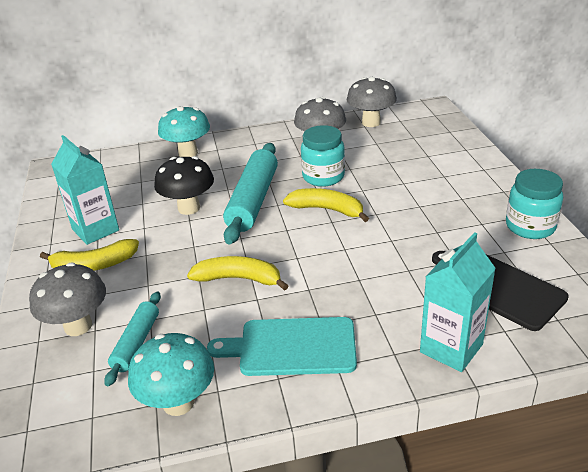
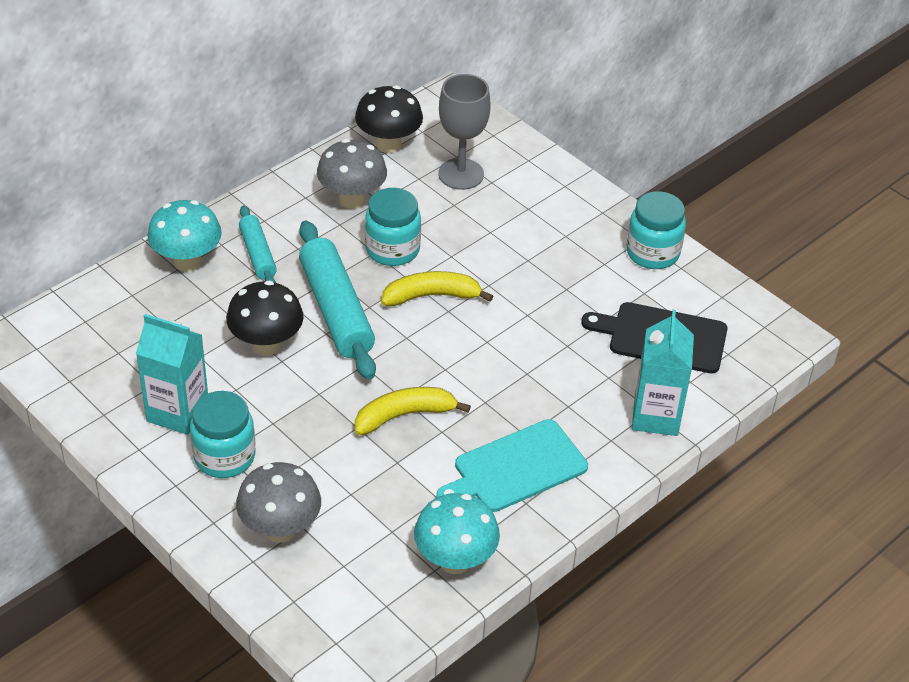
camera: 35 degrees left, 10 degrees up
yellow banana [40,239,139,271] -> turquoise jar [190,391,255,478]
turquoise rolling pin [104,291,161,386] -> turquoise rolling pin moved to [239,206,277,283]
grey mushroom [347,77,397,127] -> black mushroom [355,85,423,153]
none -> grey goblet [438,74,490,190]

